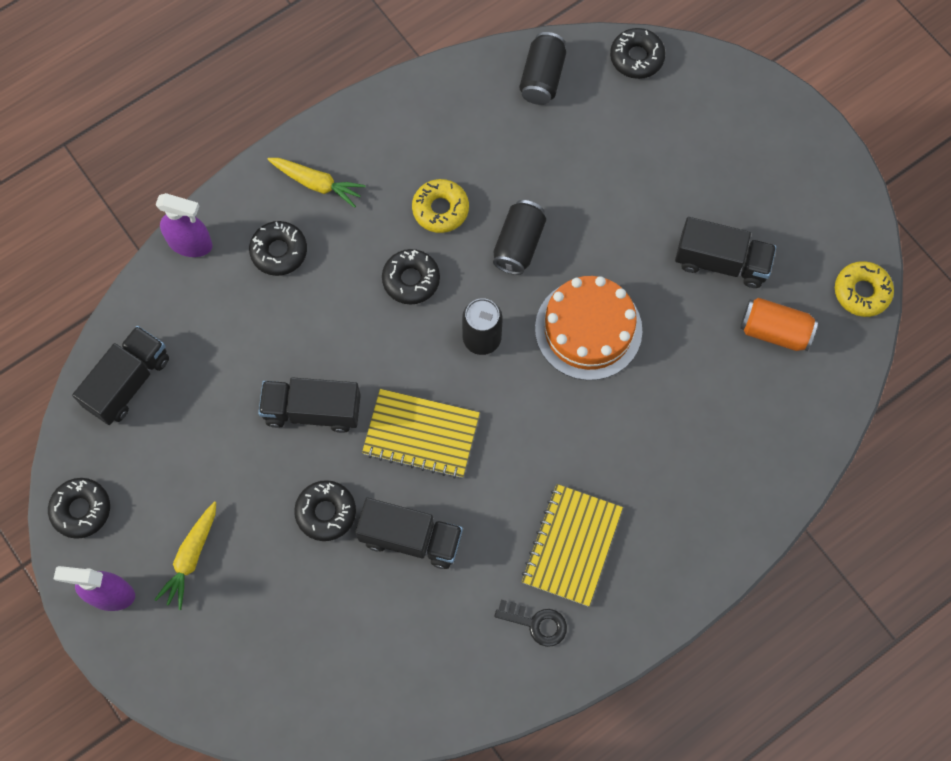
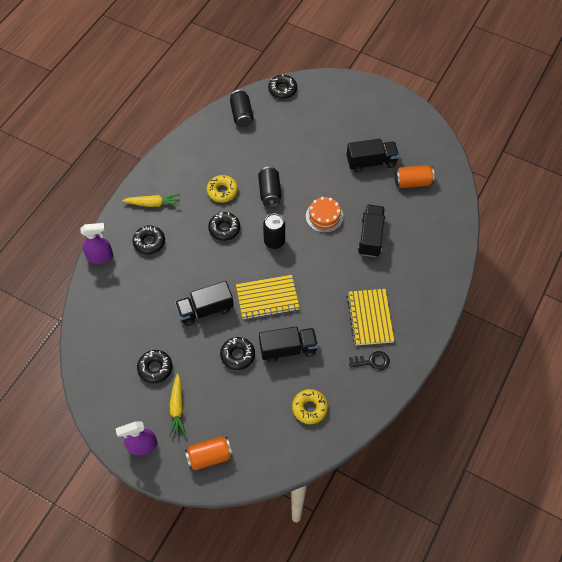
camera: 25 degrees left, 10 degrees down
black donut [48,478,110,539] -> black donut moved to [137,350,172,383]
black truck [72,326,169,425] -> black truck moved to [358,205,385,257]
orange cake [535,276,642,380] -> orange cake [306,197,343,233], size x0.65
yellow donut [835,261,894,317] -> yellow donut moved to [292,389,328,424]
none -> orange can [185,436,233,470]

